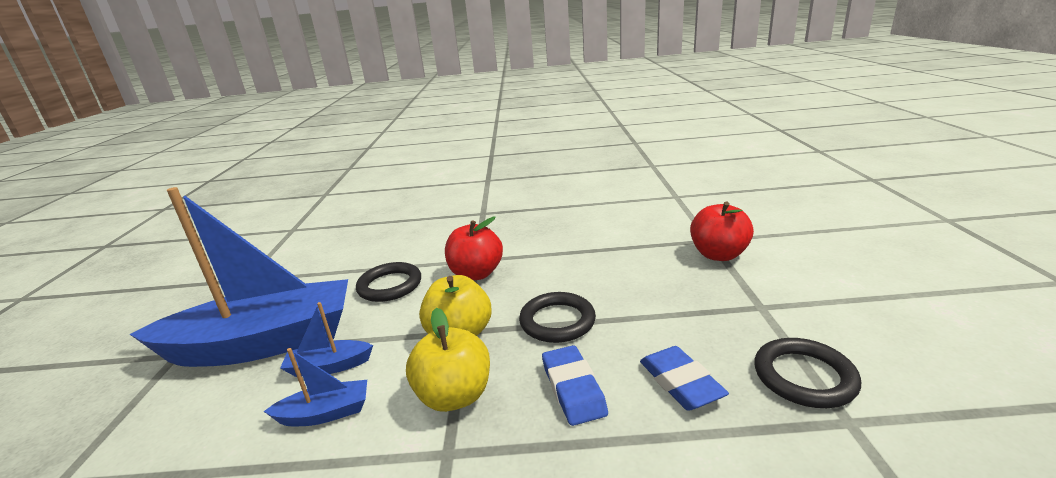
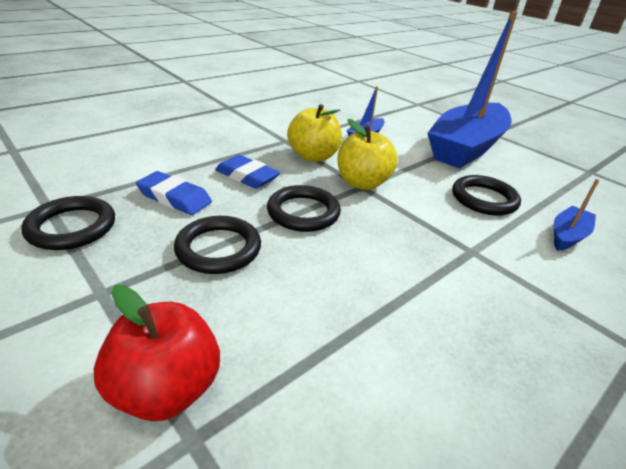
camera: 135 degrees right, 10 degrees up
blue boat [280,302,373,377] -> blue boat moved to [554,179,600,251]
red apple [445,217,503,280] -> none
none -> black ring [174,216,261,274]

